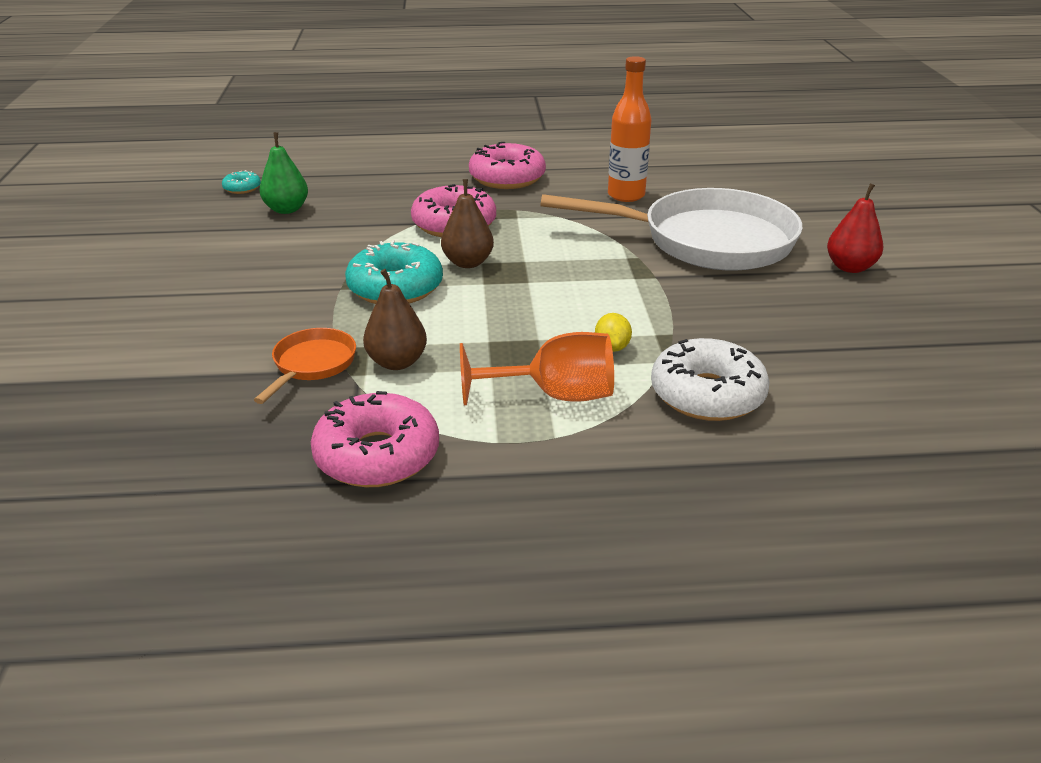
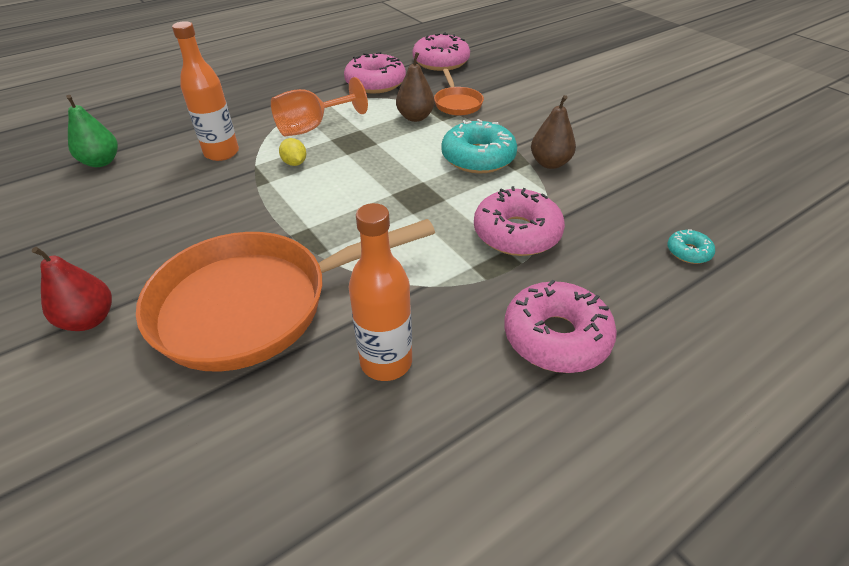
camera: 150 degrees right, 10 degrees up
turquoise donut [222,170,261,194] -> turquoise donut moved to [667,229,715,264]
green pear [260,132,308,214] -> green pear moved to [66,95,118,167]
brown pear [441,179,494,268] -> brown pear moved to [531,95,576,169]
white pan [541,188,803,271] -> orange pan [136,219,435,372]
white donut [651,338,770,421] -> orange bottle [172,21,239,161]
none -> pink donut [412,32,470,71]

